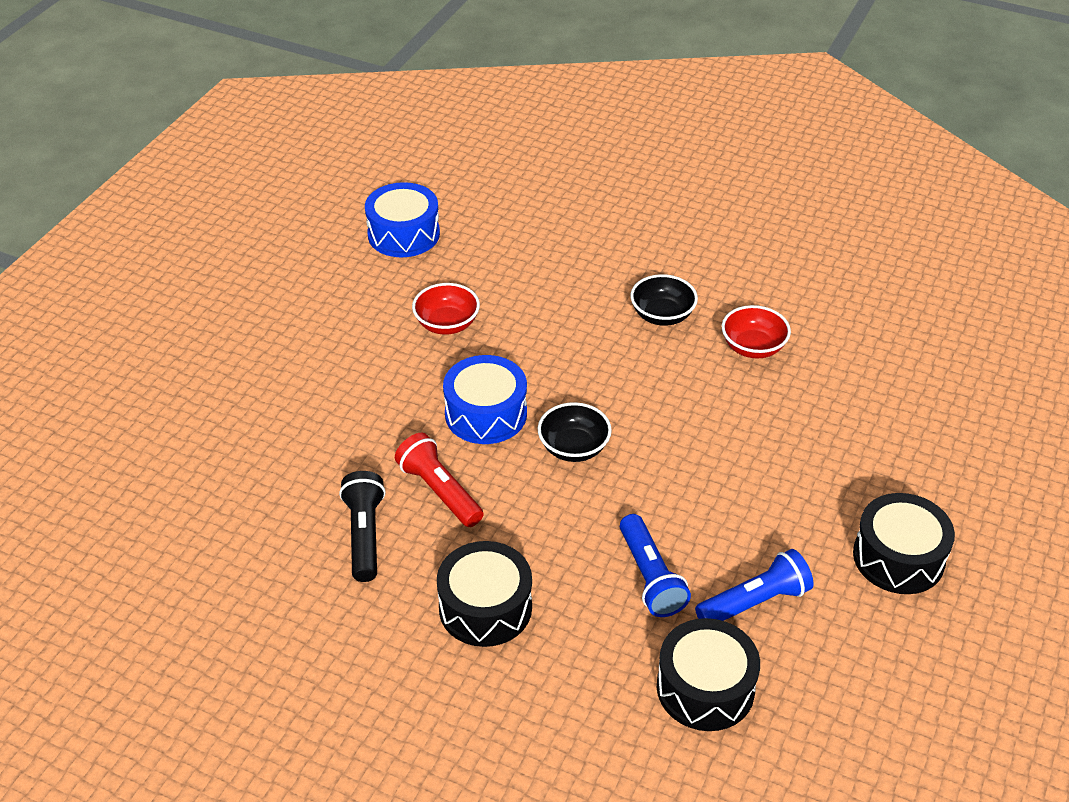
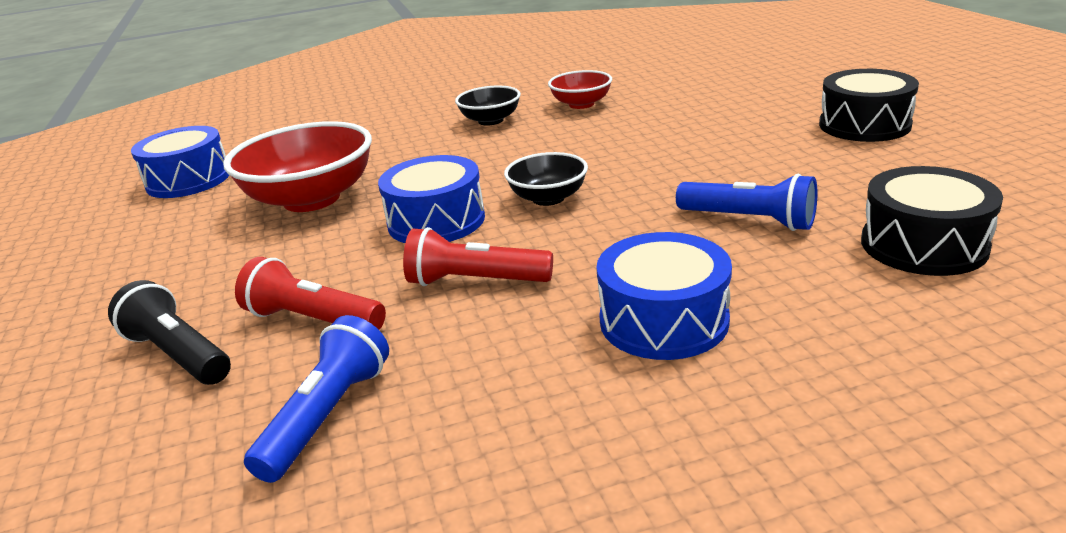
camera: 40 degrees left, 15 degrees down
black flashlight [339,471,386,582] -> black flashlight moved to [108,280,231,385]
red bowl [412,283,480,334] -> red bowl [223,121,372,212], size x1.82
black drum [437,541,532,647] -> blue drum [597,232,732,360]
blue flashlight [695,549,814,621] -> blue flashlight moved to [244,315,389,483]
none -> red flashlight [235,257,386,330]

